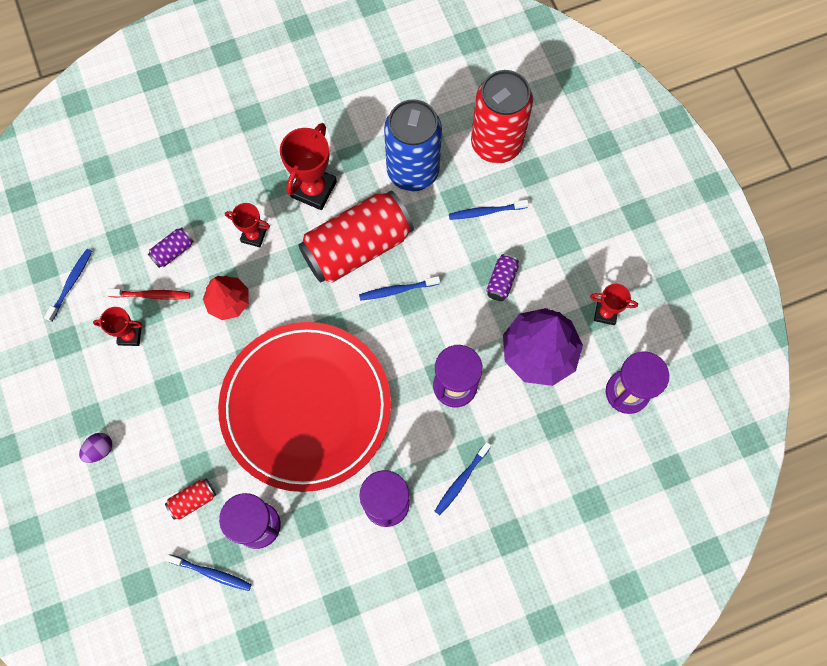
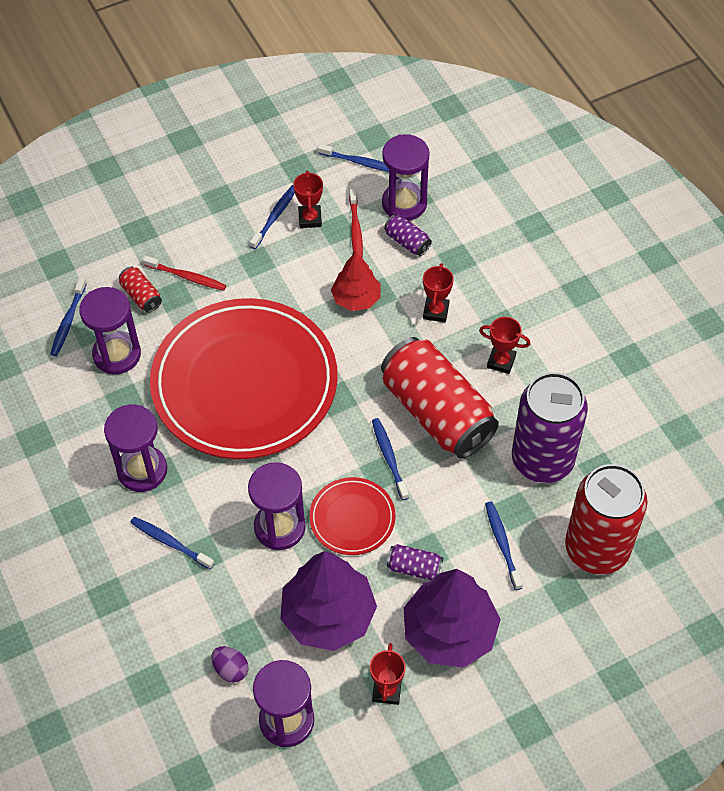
camera: 85 degrees right, 15 degrees down
purple egg [79,433,112,463] -> purple egg moved to [211,646,248,683]
red trophy [280,123,337,210] -> red trophy [479,317,531,374], size x0.58
blue can [384,99,442,191] -> purple can [512,372,588,483]
none -> red toothbrush [143,256,226,291]
none -> blue toothbrush [250,185,295,249]
none -> red plate [309,477,395,555]
none -> purple hourglass [382,134,430,221]
none -> purple tree [404,569,501,668]

